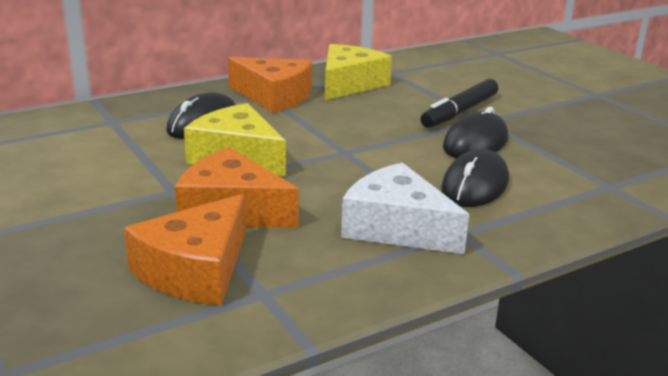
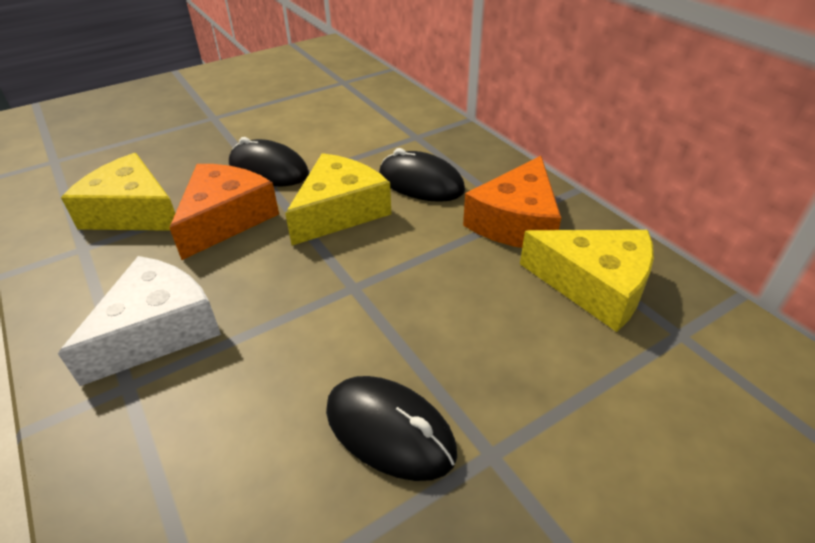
camera: 90 degrees right, 15 degrees up
orange cheese [124,194,246,305] -> yellow cheese [61,153,175,231]
black marker [421,79,498,128] -> none
black mouse [441,149,509,207] -> black mouse moved to [229,137,309,186]

